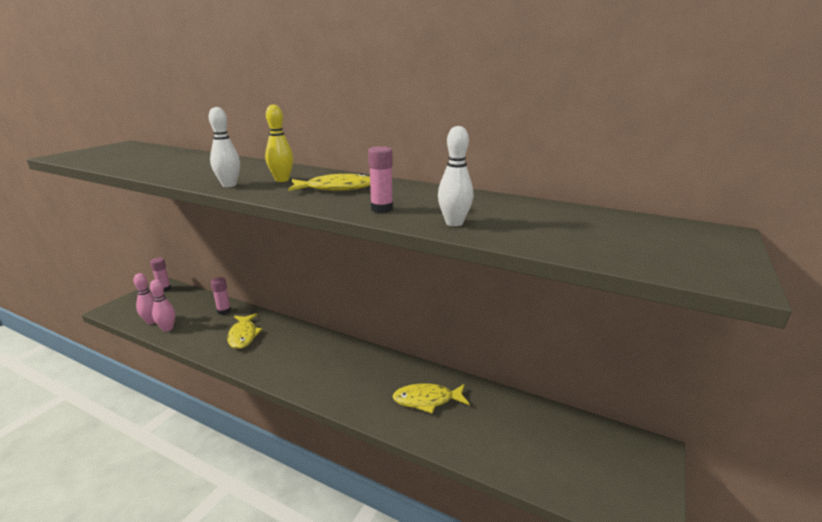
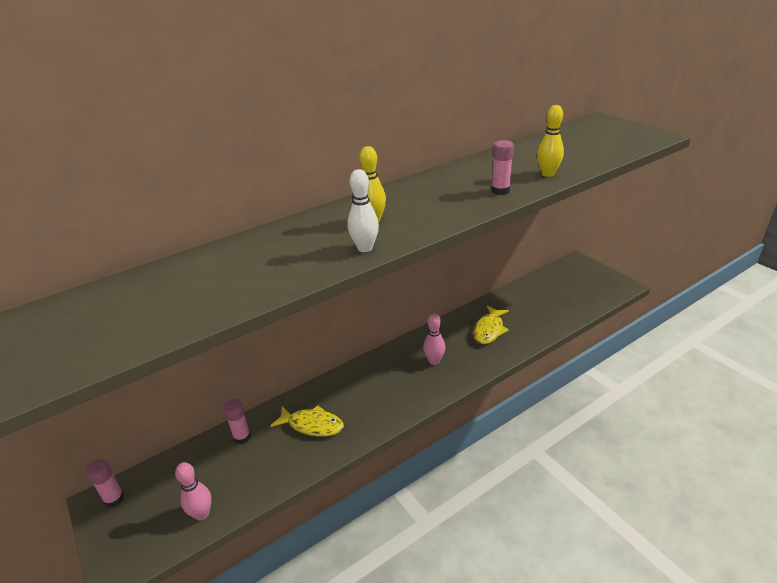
camera: 60 degrees left, 10 degrees up
pink bowling pin [150,279,175,332] -> pink bowling pin moved to [423,313,445,365]
yellow fish [288,173,370,191] -> none
white bowling pin [438,126,473,226] -> yellow bowling pin [537,105,564,177]

